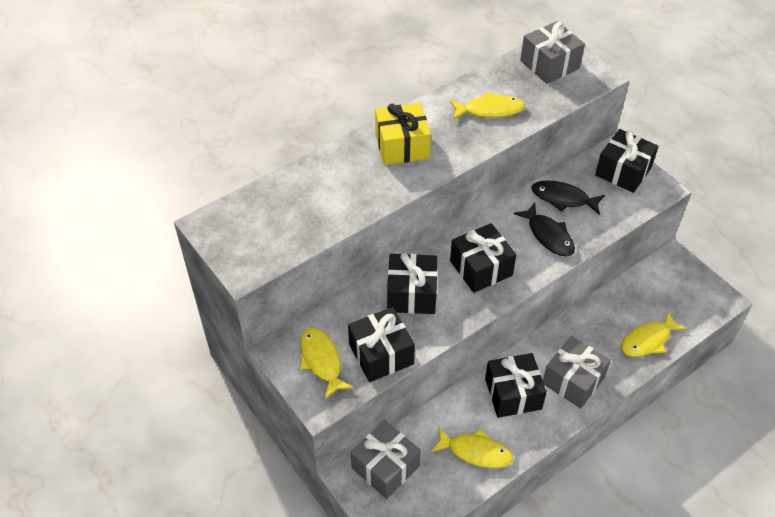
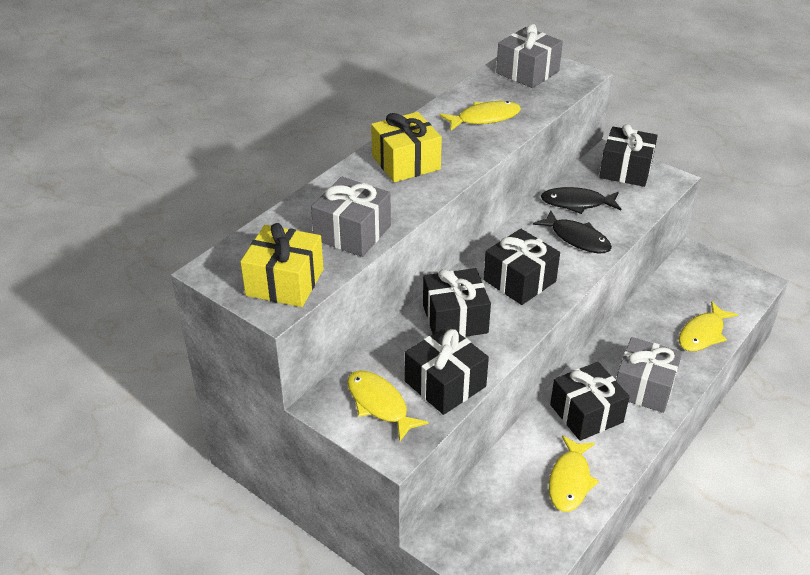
camera: 15 degrees left, 10 degrees down
grey gift [351,420,421,499] -> grey gift moved to [311,177,391,257]
yellow fish [431,426,513,468] -> yellow fish turned 105 degrees clockwise [549,435,599,512]
none -> yellow gift [240,223,324,307]

